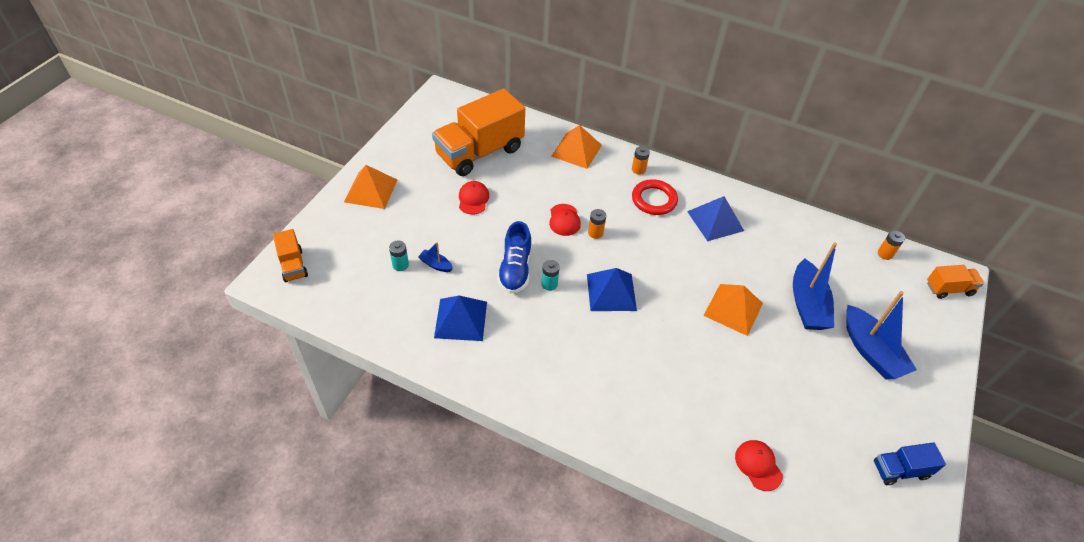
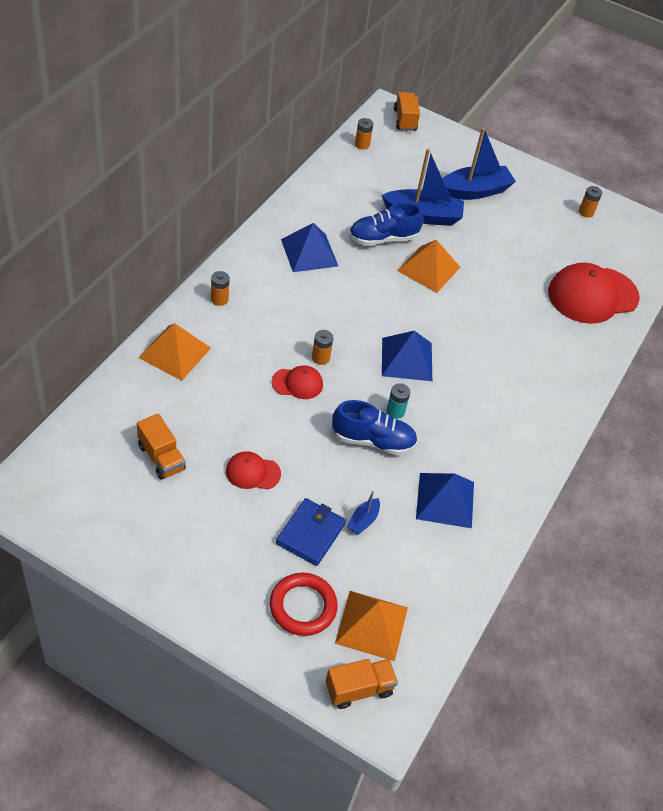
camera: 90 degrees left, 0 degrees up
orange pyramid [344,165,397,209] -> orange pyramid moved to [335,591,408,661]
turquoise battery [389,240,409,271] -> none
orange truck [432,89,525,176] -> orange truck [137,413,186,480], size x0.48
red ring [632,179,678,215] -> red ring moved to [270,573,338,636]
red cap [735,440,783,491] -> red cap [548,262,640,324], size x2.05
blue truck [874,442,946,485] -> orange battery [579,186,602,218]
none -> blue wallet [276,498,346,566]
none -> blue shoe [349,203,424,246]

